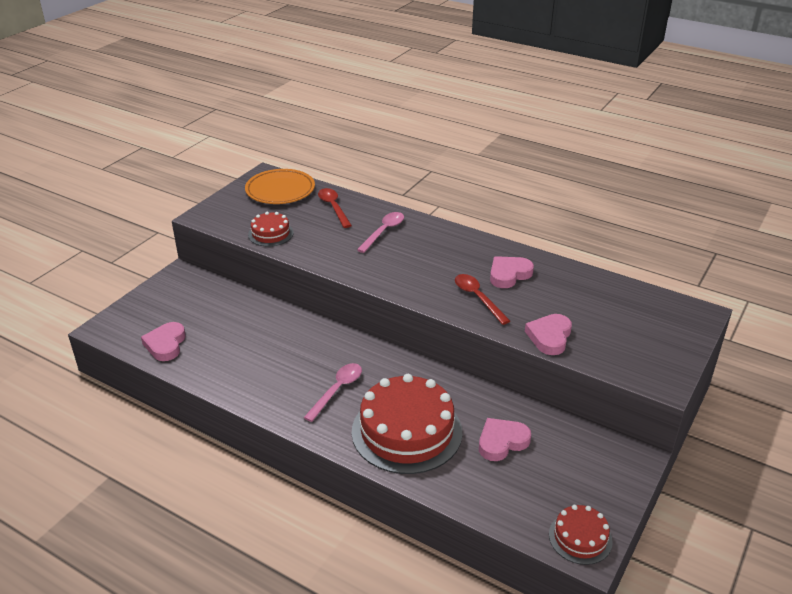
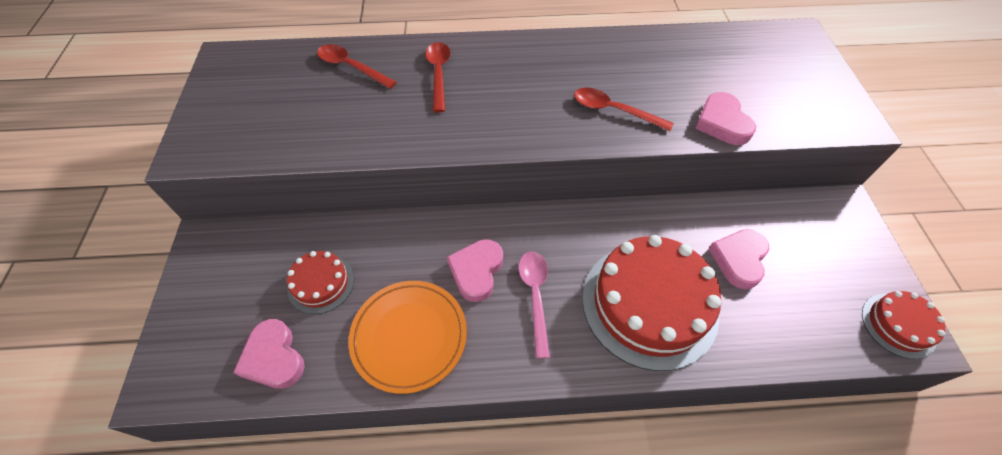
camera: 35 degrees left, 20 degrees up
orange plate [245,169,315,204] -> orange plate moved to [348,281,467,394]
red cake [248,212,293,247] -> red cake moved to [287,251,354,314]
pink spoon [357,212,404,253] -> red spoon [425,42,451,113]
pink heart [490,256,534,288] -> pink heart moved to [447,239,503,302]

